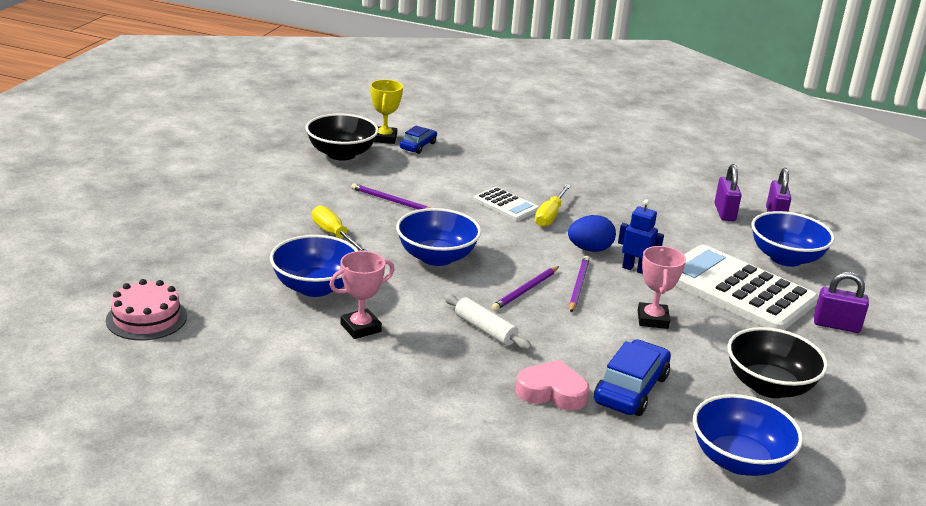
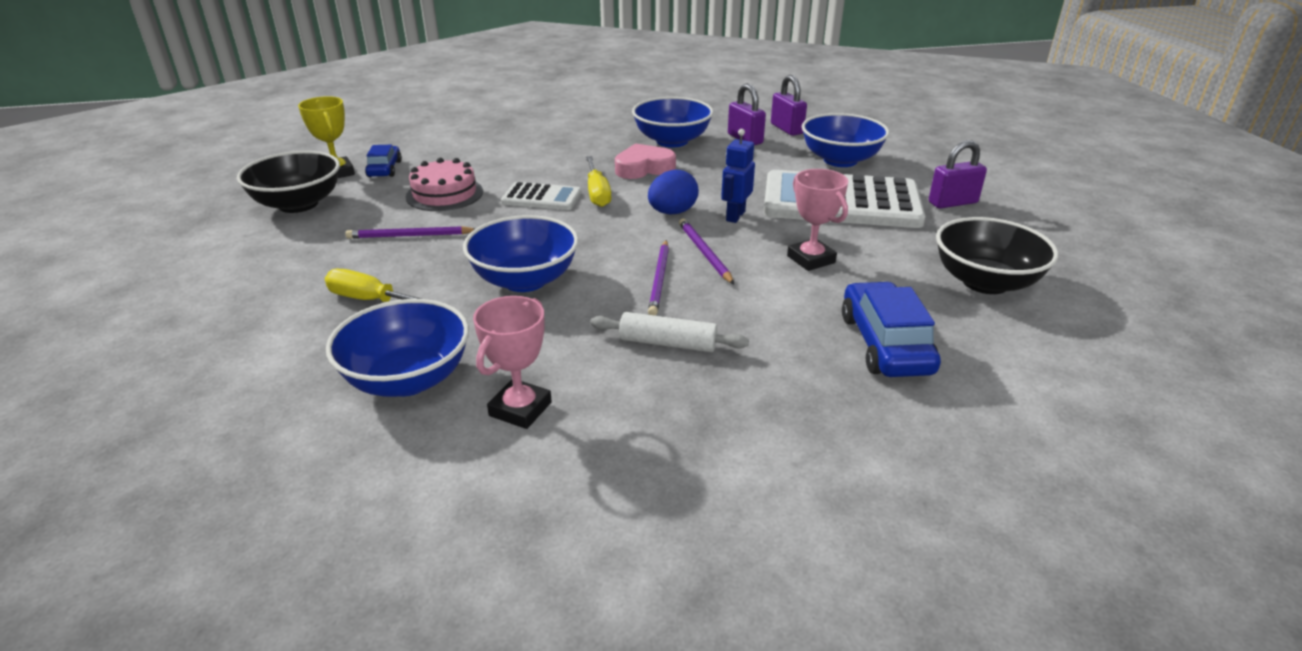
camera: 30 degrees left, 5 degrees up
pink cake [106,279,187,341] -> pink cake moved to [406,158,483,211]
pink heart [516,359,589,411] -> pink heart moved to [615,143,676,179]
blue robot [618,199,664,274] -> blue robot turned 60 degrees counterclockwise [721,129,755,223]
blue bowl [693,394,803,476] -> blue bowl moved to [632,97,713,147]

